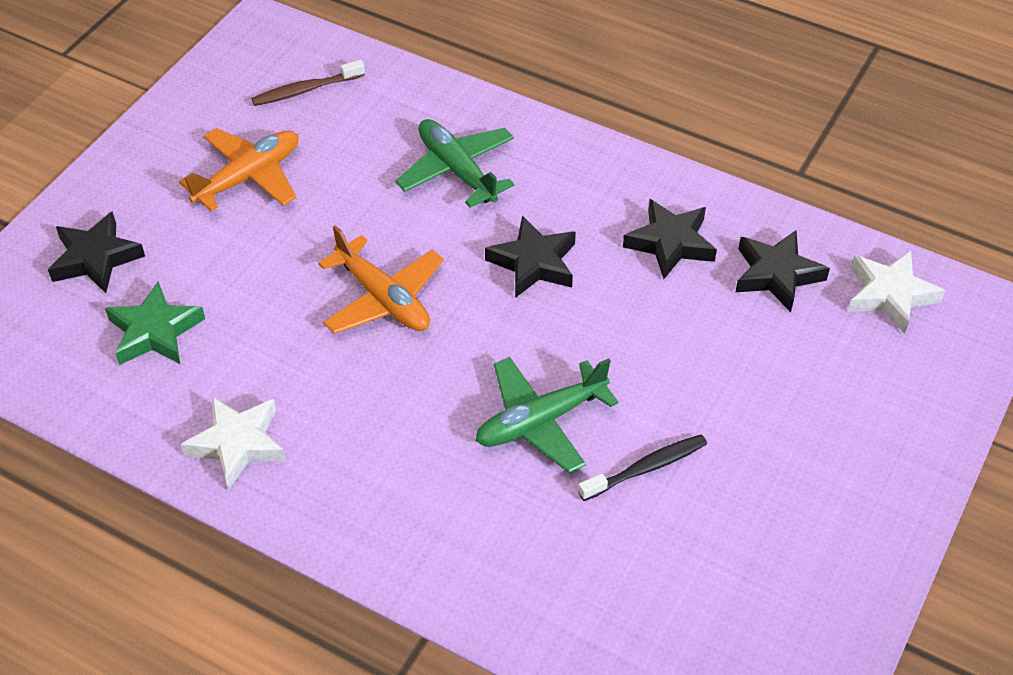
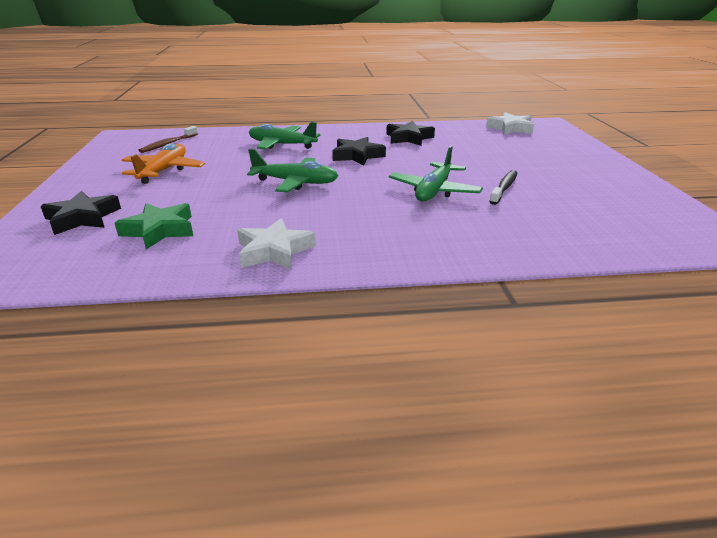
camera: 35 degrees left, 20 degrees down
orange plane [318,225,444,334] -> green plane [247,149,338,192]
black star [736,230,830,312] -> none

